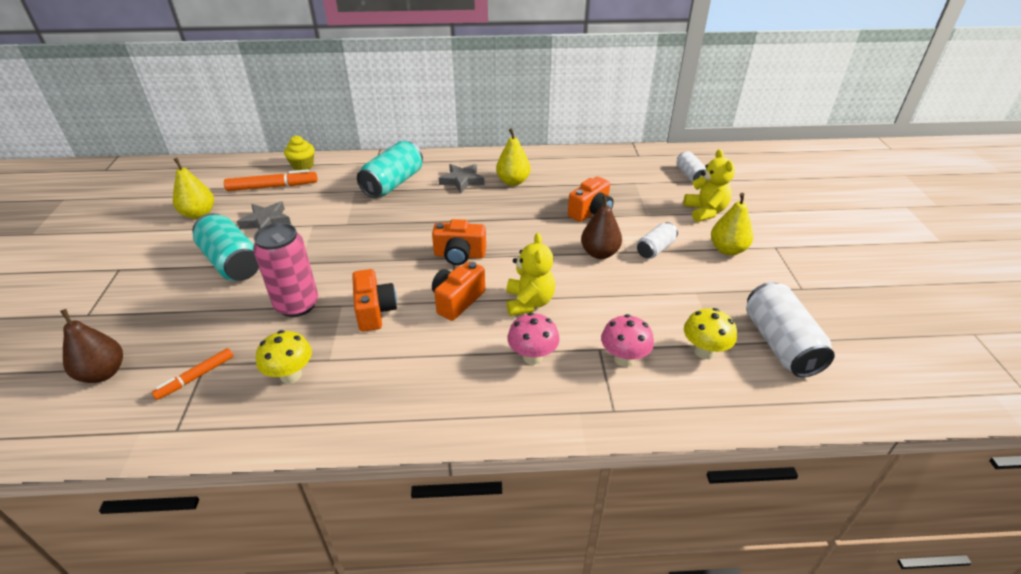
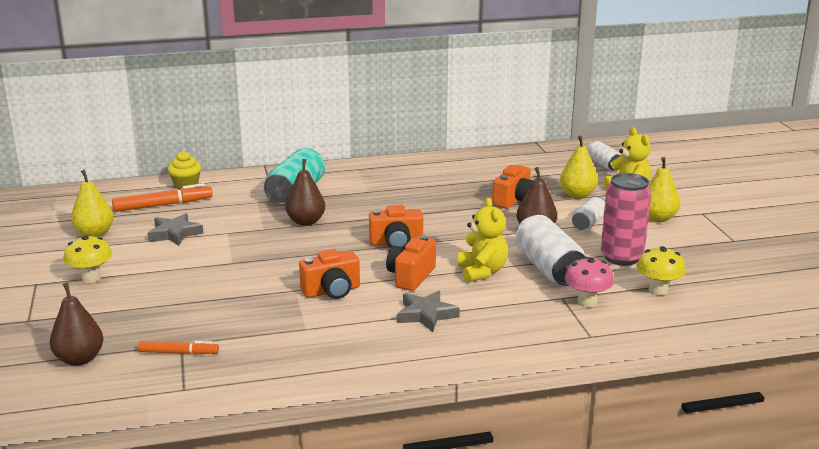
camera: 10 degrees left, 15 degrees down
orange marker [152,348,233,400] -> orange marker turned 120 degrees counterclockwise [138,341,219,355]
turquoise can [192,213,259,281] -> none
pink can [253,223,318,317] -> pink can moved to [601,173,651,266]
yellow mushroom [256,330,312,384] -> yellow mushroom moved to [63,235,112,283]
orange camera [352,269,397,332] -> orange camera turned 90 degrees clockwise [299,249,360,299]
grey star [439,164,485,193] -> grey star moved to [397,290,460,332]
yellow pear [496,128,531,186] -> yellow pear moved to [560,136,598,198]
pink mushroom [507,312,560,365] -> none
white can [746,282,835,377] -> white can moved to [515,215,585,286]
none -> brown pear [285,159,325,226]

